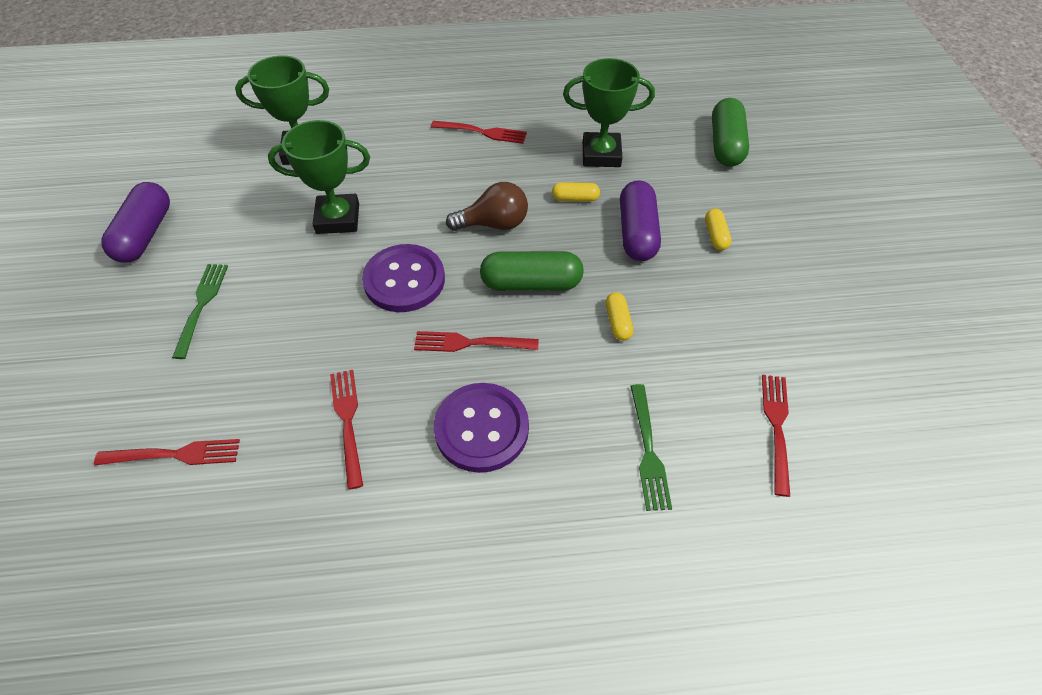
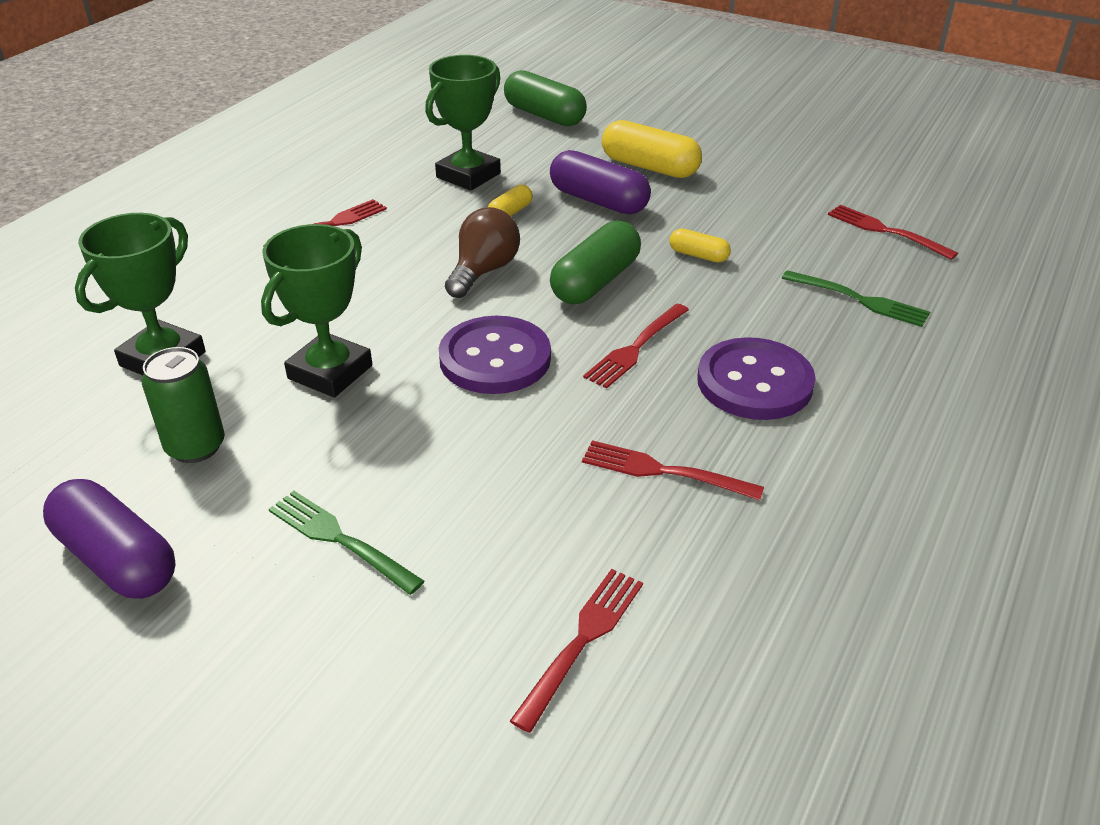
camera: 55 degrees left, 15 degrees down
yellow capsule [705,209,732,250] -> yellow capsule [602,120,702,178], size x1.92
none -> green can [142,347,225,463]

